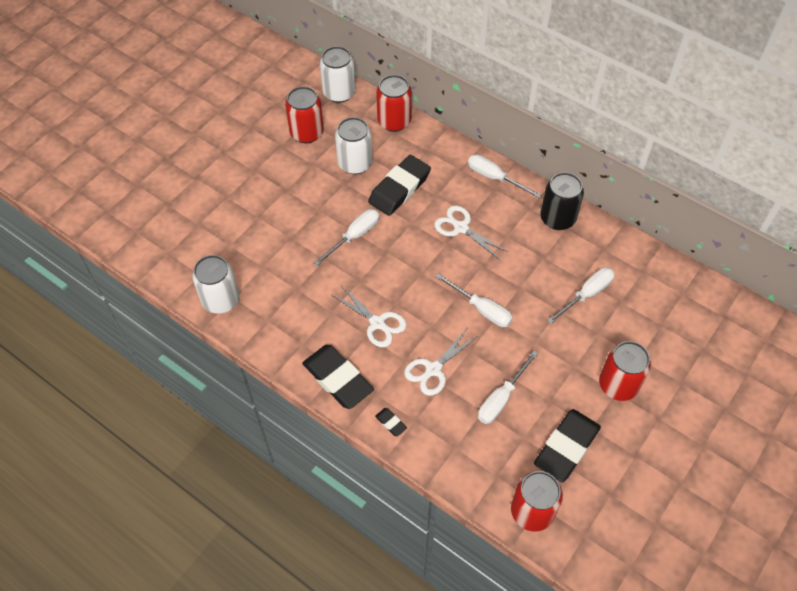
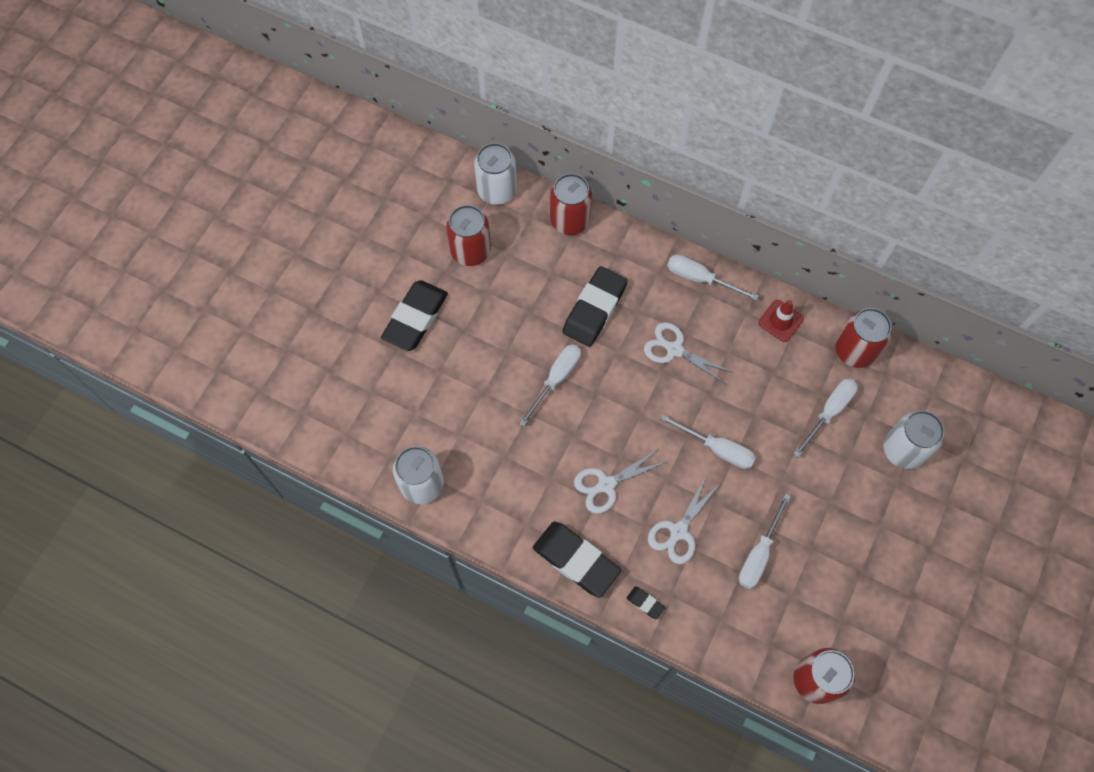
camera: 10 degrees left, 10 degrees up
white scissors [332,286,407,347] -> white scissors turned 120 degrees clockwise [574,449,666,514]
white can [335,117,373,174] -> white can moved to [883,411,944,469]
black eraser [534,409,601,482] -> black eraser moved to [381,280,448,351]
black can [540,172,584,230] -> red traffic cone [758,300,804,342]
red can [599,341,651,401] -> red can moved to [836,308,892,368]

